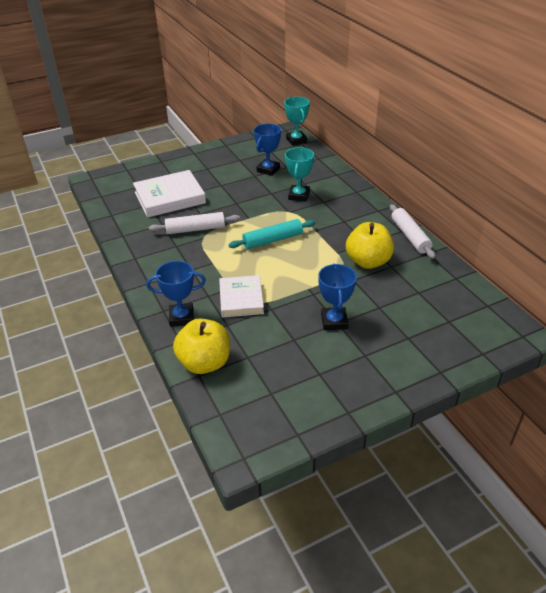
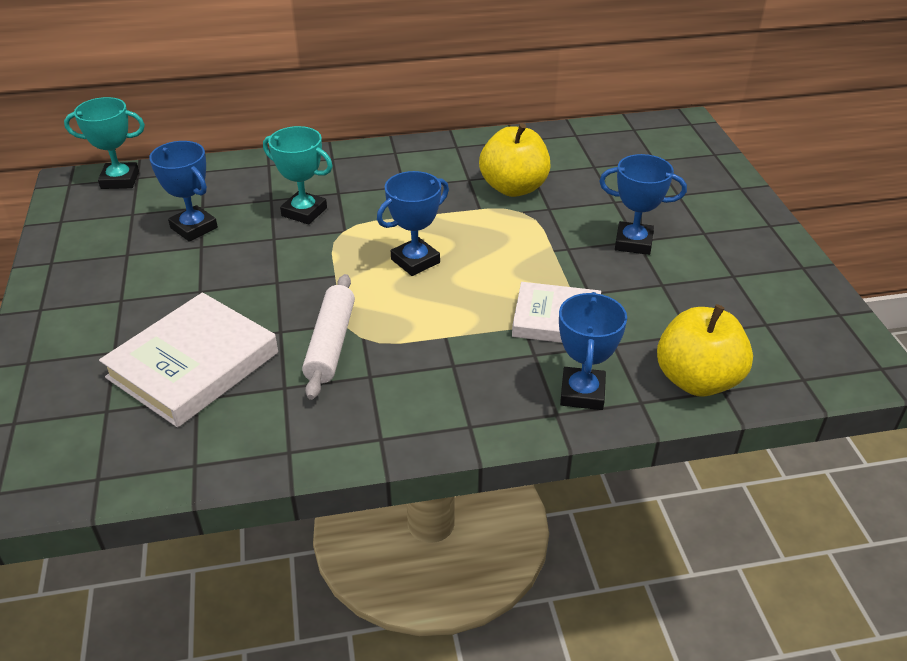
camera: 75 degrees left, 0 degrees up
white book [133,170,206,218] -> white book turned 45 degrees clockwise [99,292,278,428]
turquoise rolling pin [229,219,315,249] -> blue trophy [377,171,449,276]
white rolling pin [390,204,435,259] -> none

